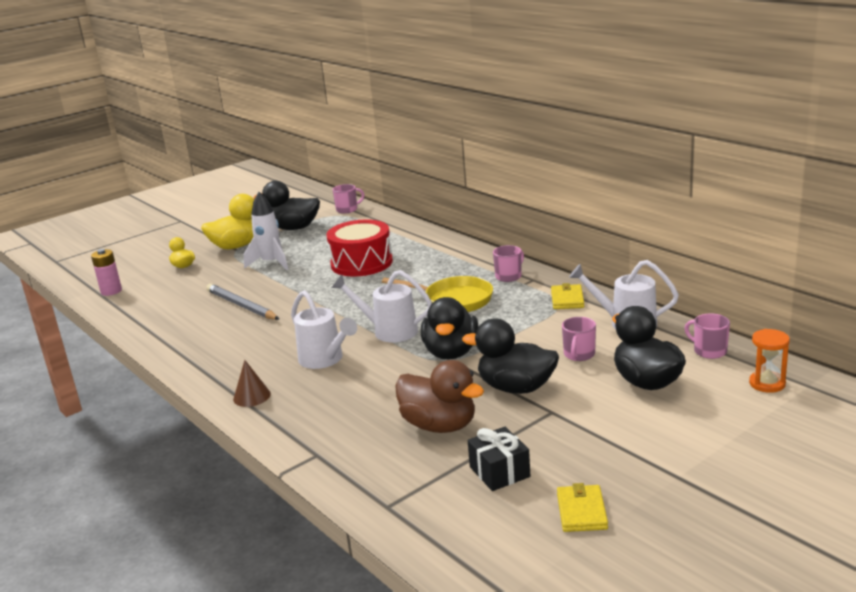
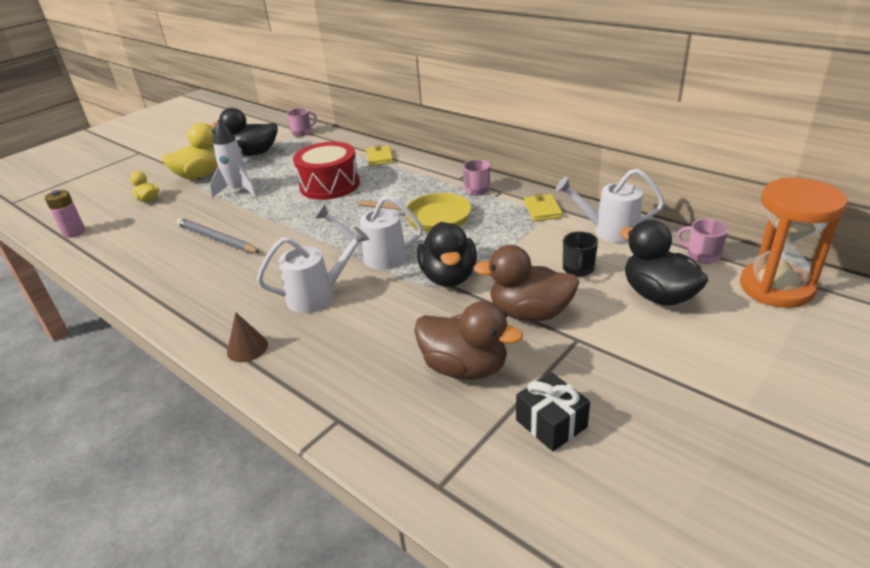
camera: 10 degrees left, 10 degrees up
white watering can [291,290,357,369] -> white watering can turned 60 degrees counterclockwise [257,227,369,313]
black duck [462,319,559,394] -> brown duck [474,245,580,321]
yellow wallet [557,483,608,532] -> yellow wallet moved to [366,145,393,166]
pink mug [562,317,596,361] -> black mug [563,231,598,277]
orange hourglass [749,329,790,393] -> orange hourglass [740,178,847,308], size x1.98

